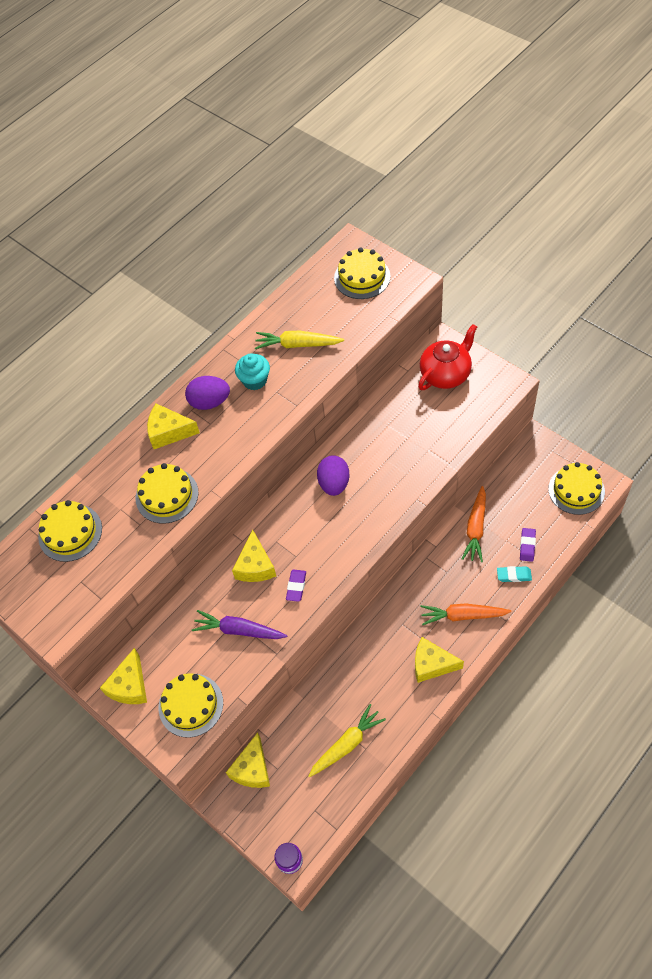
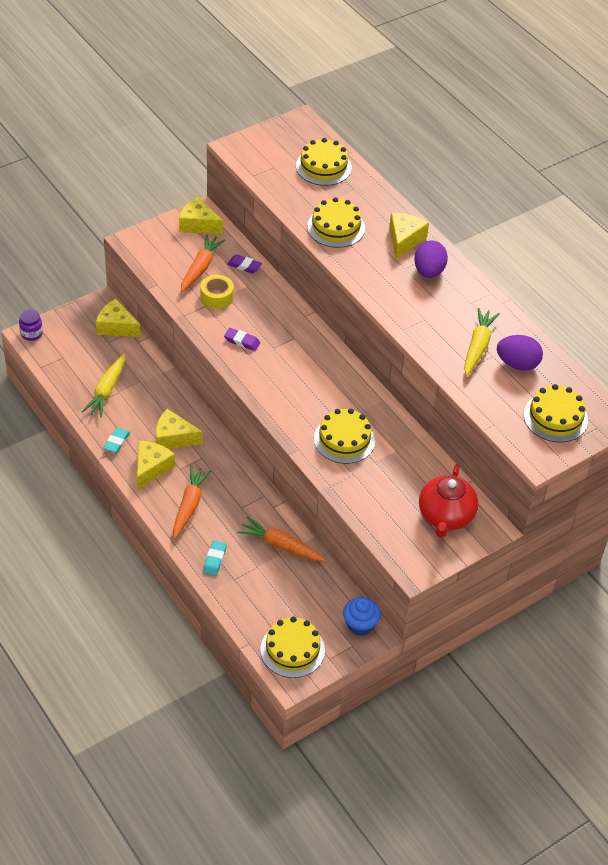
camera: 95 degrees right, 10 degrees down
yellow cake [158,673,223,738] -> yellow cake moved to [314,409,375,464]
purple carrot [192,610,287,639] -> yellow tape [201,275,234,309]
yellow cheese [232,530,276,582] -> yellow cheese moved to [156,409,203,449]
turquoise cupcake [235,353,270,390] -> none
yellow carrot [308,704,386,778] -> yellow carrot turned 45 degrees clockwise [82,353,125,417]
purple egg [317,455,349,496] -> purple egg moved to [497,335,543,371]
red teapot [418,324,477,390] -> red teapot turned 45 degrees clockwise [419,464,478,538]
purple eraser [520,528,536,562] -> purple eraser moved to [227,254,262,273]
none -> turquoise eraser [103,428,130,453]
none -> orange carrot [181,234,225,292]
none -> blue cupcake [343,597,381,636]

